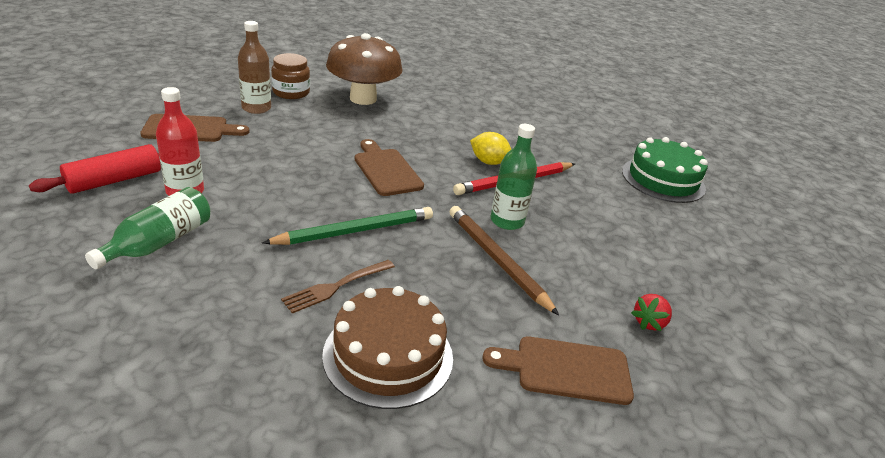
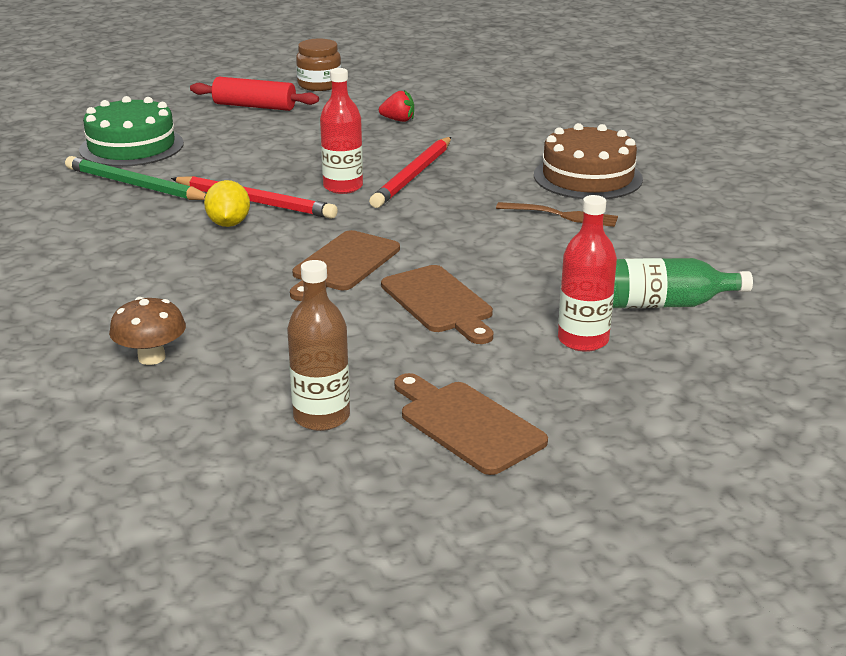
camera: 120 degrees left, 5 degrees down
red rolling pin [29,144,161,194] -> red rolling pin moved to [190,77,319,111]
green pencil [262,207,433,245] -> green pencil moved to [65,156,206,200]
brown jar [271,53,310,99] -> brown jar moved to [296,39,341,91]
brown mushroom [326,33,402,105] -> brown mushroom [109,297,186,365], size x0.51
brown pencil [449,206,559,315] -> red pencil [369,137,451,208]
brown cutting board [482,337,634,405] -> brown cutting board moved to [381,265,493,344]
green bottle [491,124,537,230] -> red bottle [320,68,363,194]

